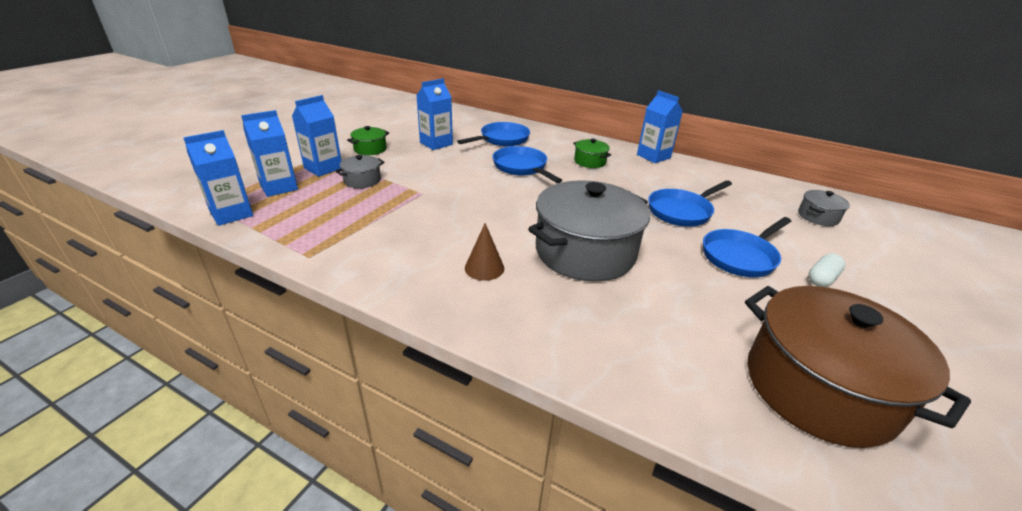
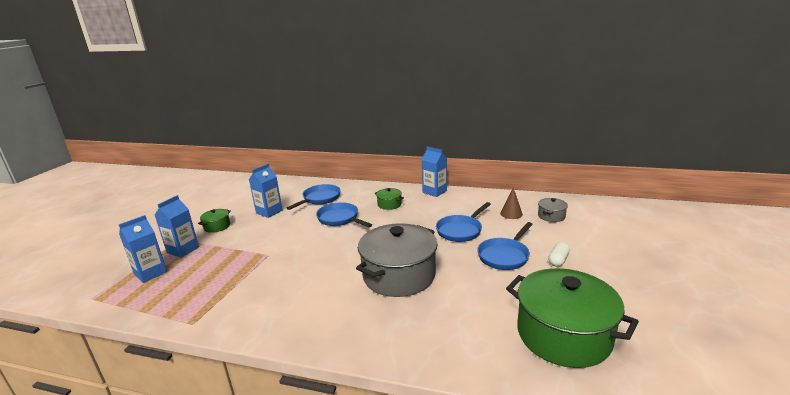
camera: 10 degrees left, 10 degrees down
blue carton [183,130,253,226] -> none
grey pot [335,155,384,188] -> none
brown cone [465,223,504,281] -> brown cone moved to [500,188,523,219]
brown pot [745,286,971,448] -> green pot [506,268,639,368]

